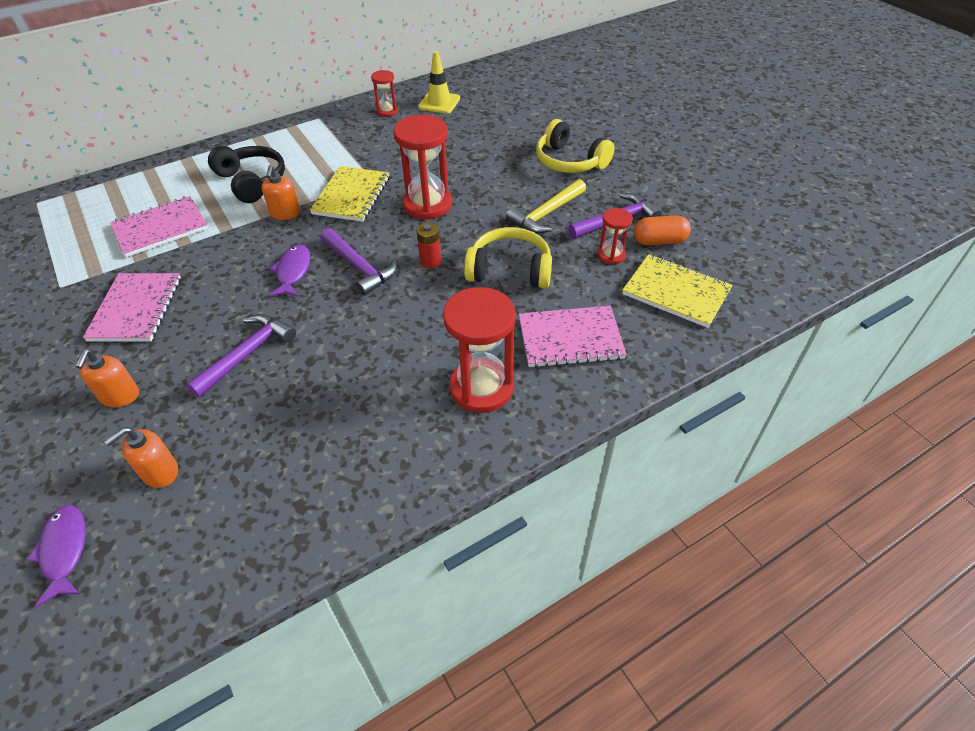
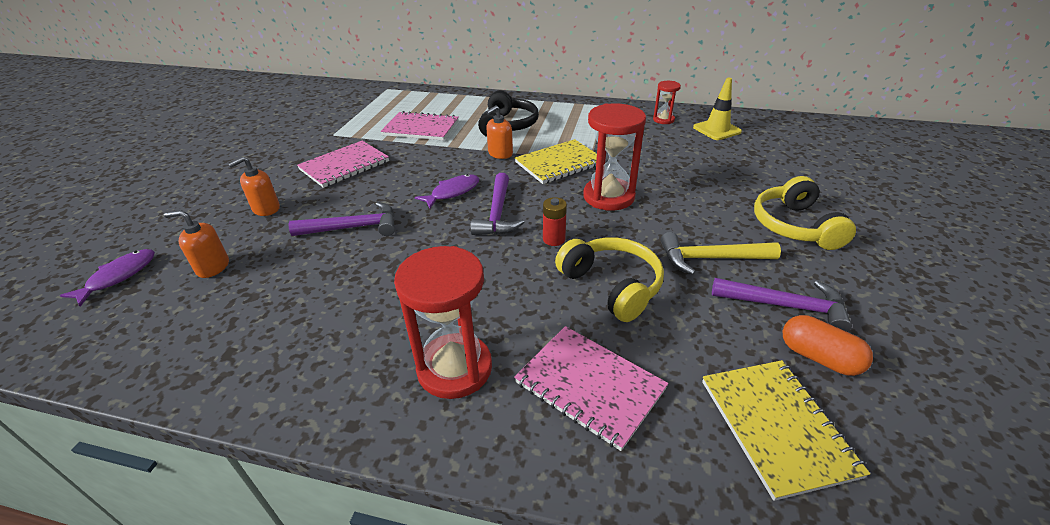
camera: 45 degrees right, 10 degrees down
red hourglass [597,208,633,265] -> none

